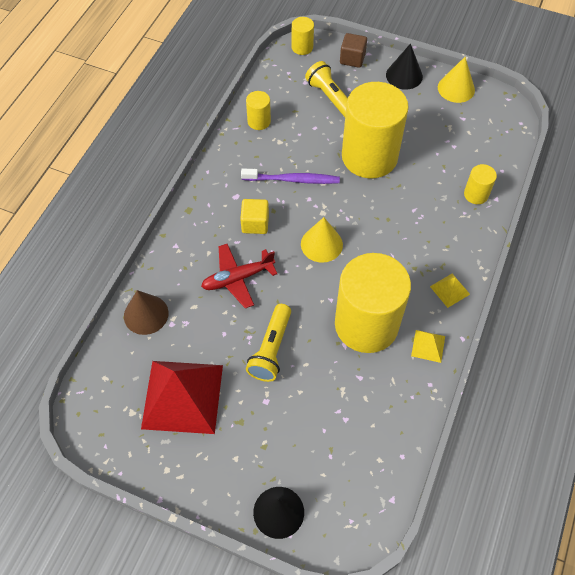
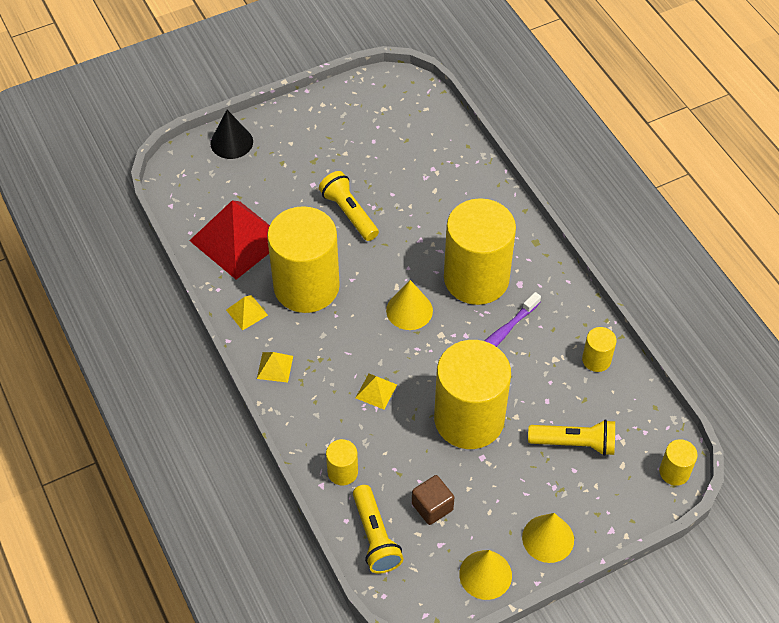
camera: 130 degrees right, 5 degrees down
brown cone [124,290,168,335] -> none
red pyramid [141,361,223,434] -> red pyramid moved to [189,200,270,280]
red plane [201,244,277,309] -> none
yellow cube [240,199,269,234] -> yellow cylinder [444,198,516,305]
brown cube [340,33,367,68] -> brown cube moved to [412,475,454,525]
black cone [386,43,423,90] -> yellow cone [522,513,574,563]
none -> yellow flashlight [353,485,403,574]
none -> yellow pyramid [356,374,397,409]

